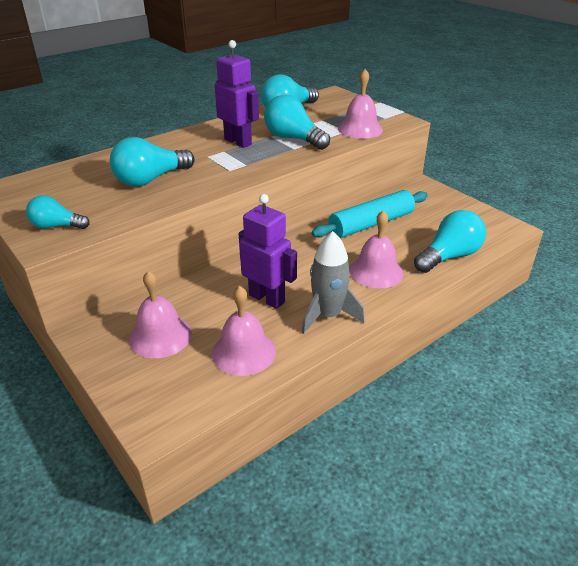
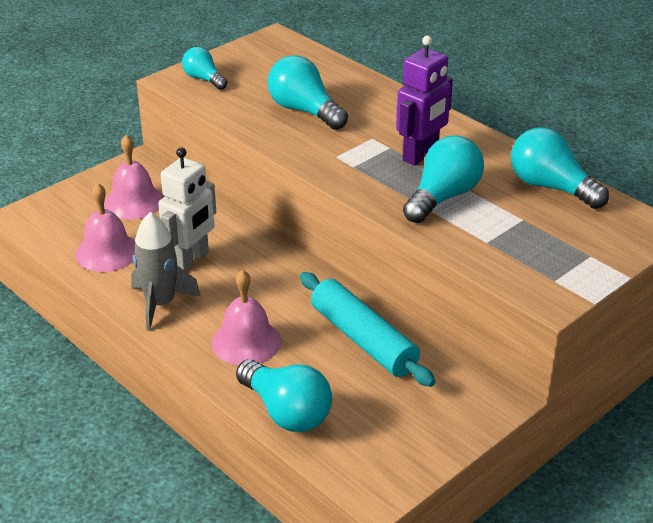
camera: 85 degrees right, 0 degrees up
turquoise light bulb [26,195,90,229] -> turquoise light bulb turned 45 degrees counterclockwise [182,47,227,90]
purple robot [239,194,297,309] -> white robot [158,148,216,271]
pink bell [338,69,383,139] -> none

